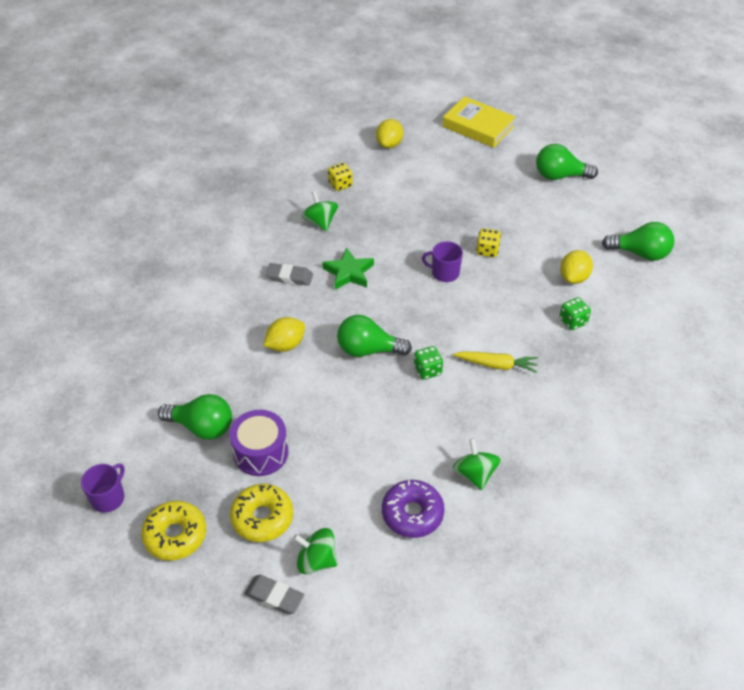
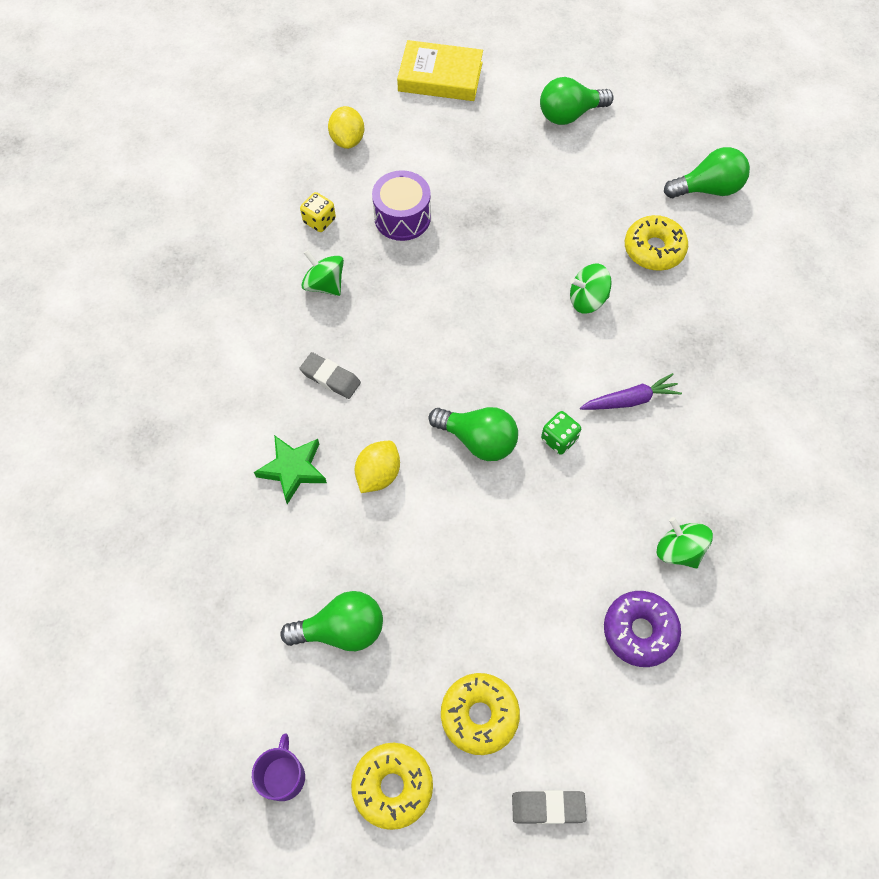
camera: 25 degrees left, 15 degrees up
purple drum [229,410,288,476] -> purple drum moved to [372,170,431,241]
grey eraser [266,263,313,286] -> grey eraser turned 45 degrees clockwise [299,352,361,399]
green spinning top [293,528,337,574] -> green spinning top moved to [570,264,612,314]
green star [322,248,374,290] -> green star moved to [254,435,327,504]
green light bulb [337,315,412,357] -> green light bulb turned 135 degrees counterclockwise [428,407,518,461]
purple mug [422,241,463,282] -> none
yellow carrot [453,351,538,373] -> purple carrot [580,373,682,410]
yellow dice [476,228,501,257] -> none
green dice [559,297,591,330] -> none
yellow lemon [560,250,593,284] -> yellow donut [625,215,688,271]

